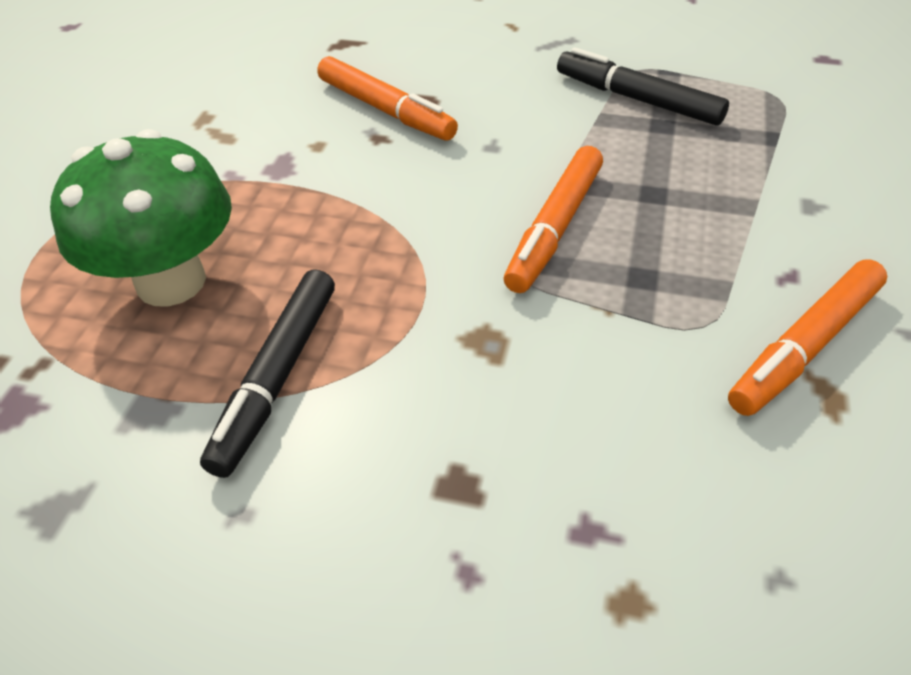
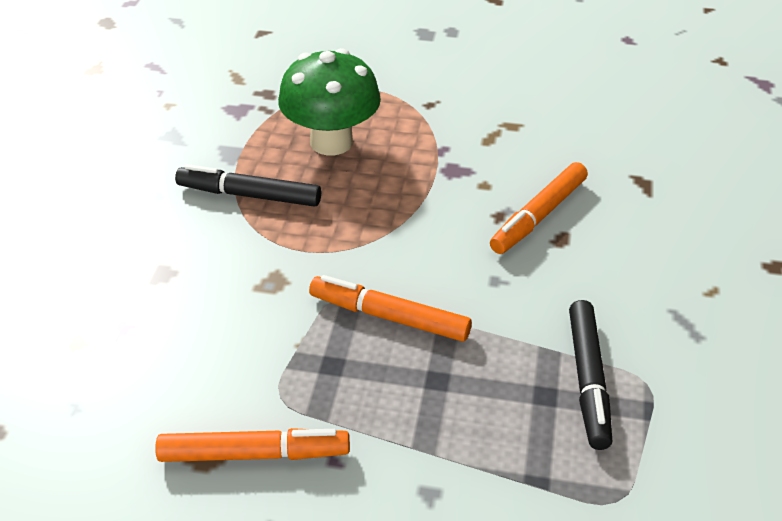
camera: 85 degrees right, 5 degrees down
black marker [557,47,729,126] -> black marker turned 150 degrees clockwise [569,300,612,450]
orange marker [728,260,887,416] -> orange marker turned 135 degrees clockwise [155,428,350,462]

